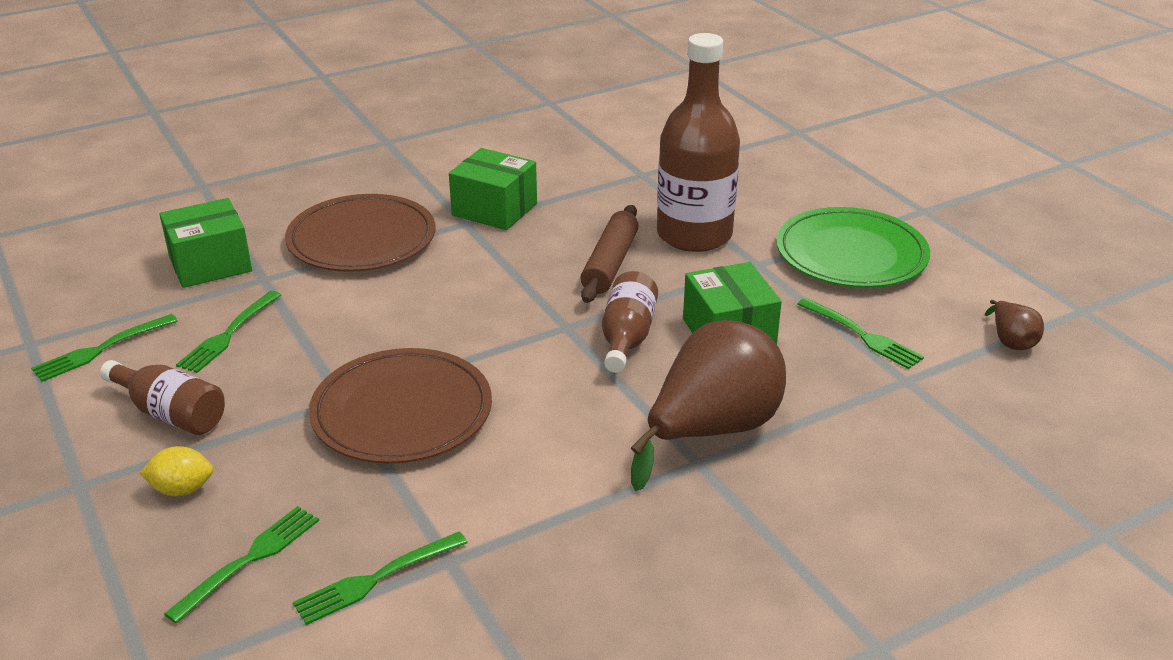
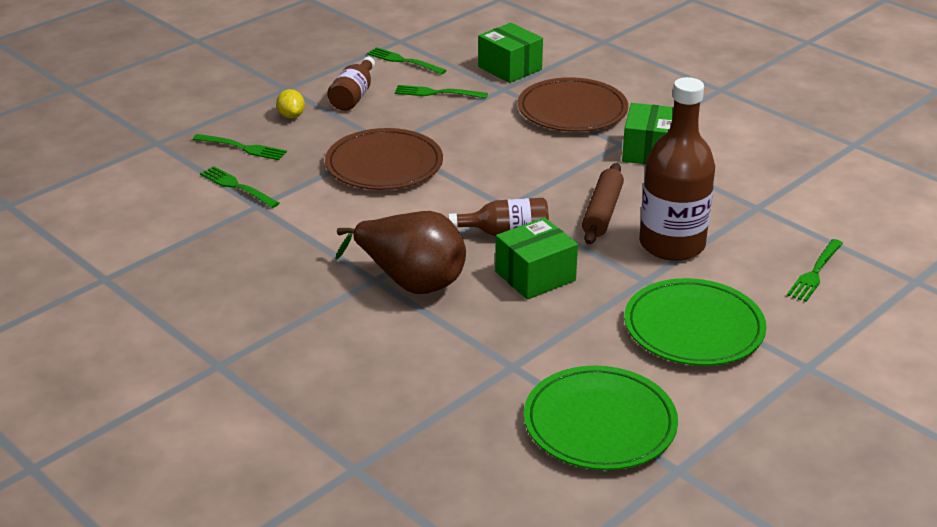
camera: 75 degrees right, 0 degrees up
brown rolling pin [580,205,639,303] -> brown rolling pin turned 75 degrees counterclockwise [582,163,624,244]
green fork [798,298,924,369] -> green fork moved to [787,239,843,302]
brown pear [985,300,1044,350] -> green plate [524,366,678,470]

